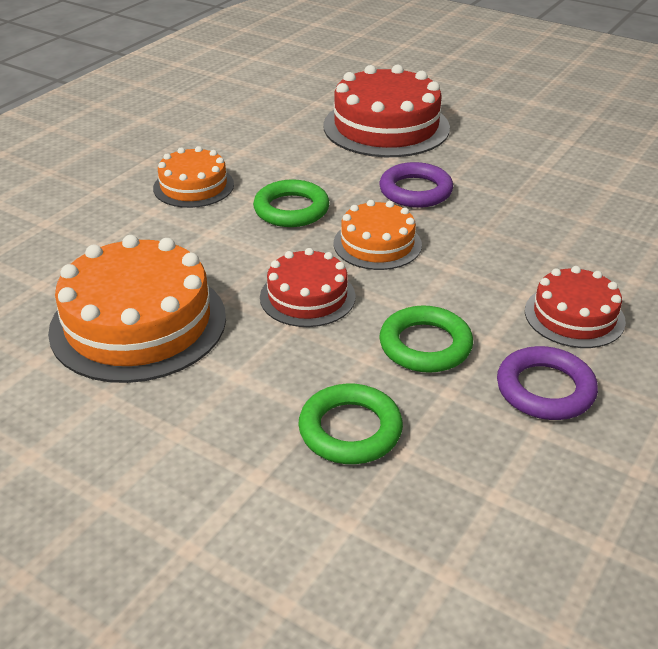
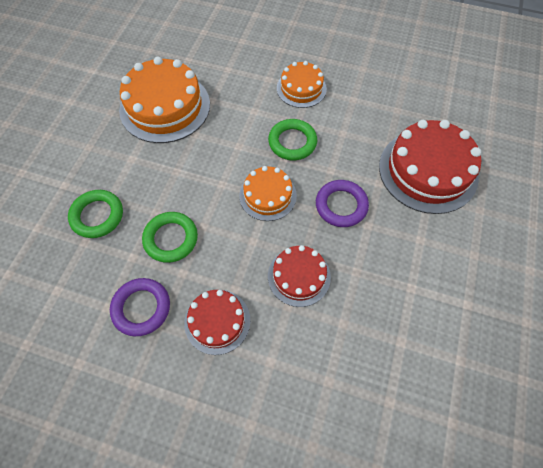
camera: 75 degrees right, 25 degrees up
red cake [260,248,356,327] -> red cake moved to [268,245,331,307]

